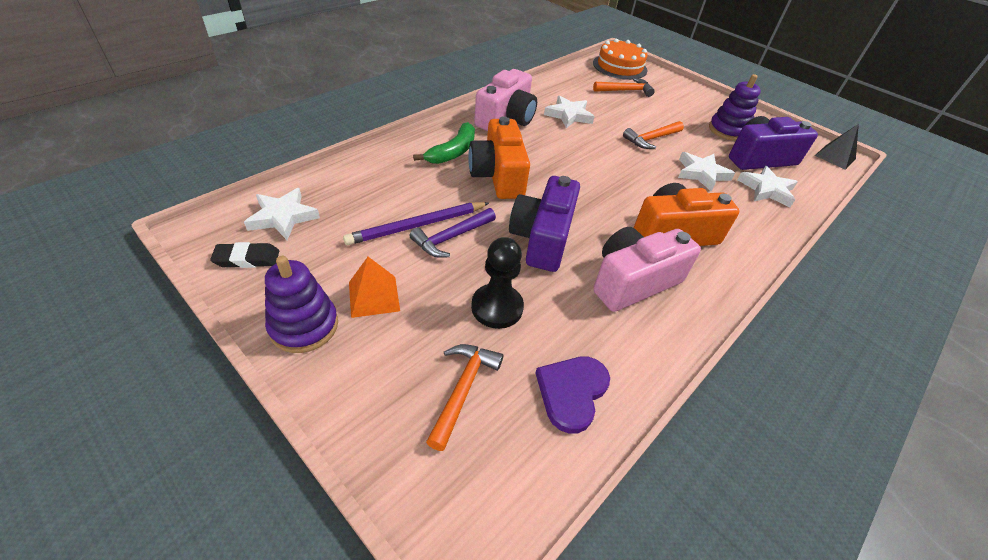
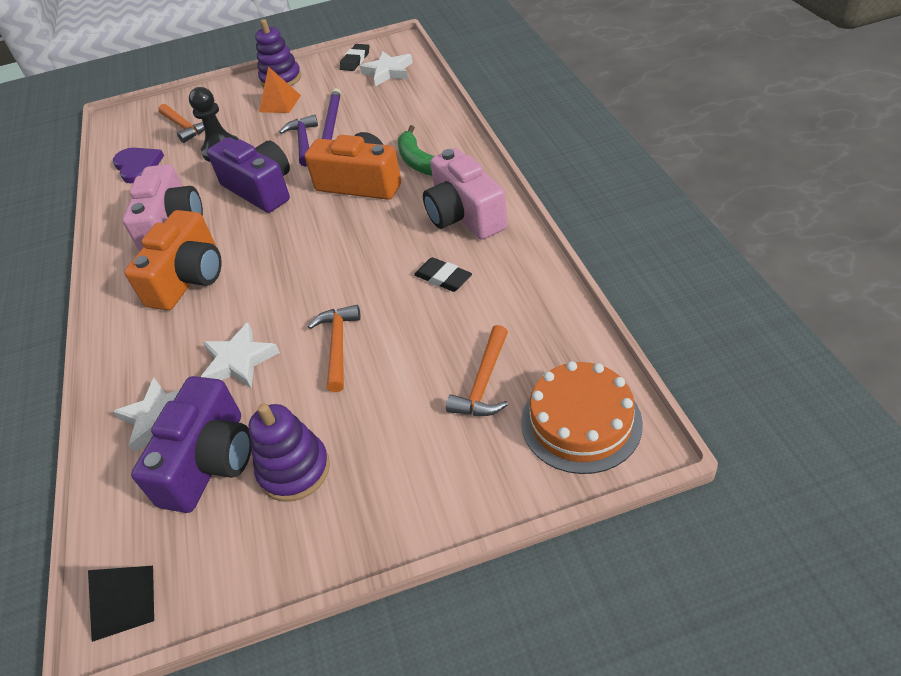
camera: 130 degrees right, 0 degrees up
white star [544,95,595,128] -> black eraser [414,257,472,292]

